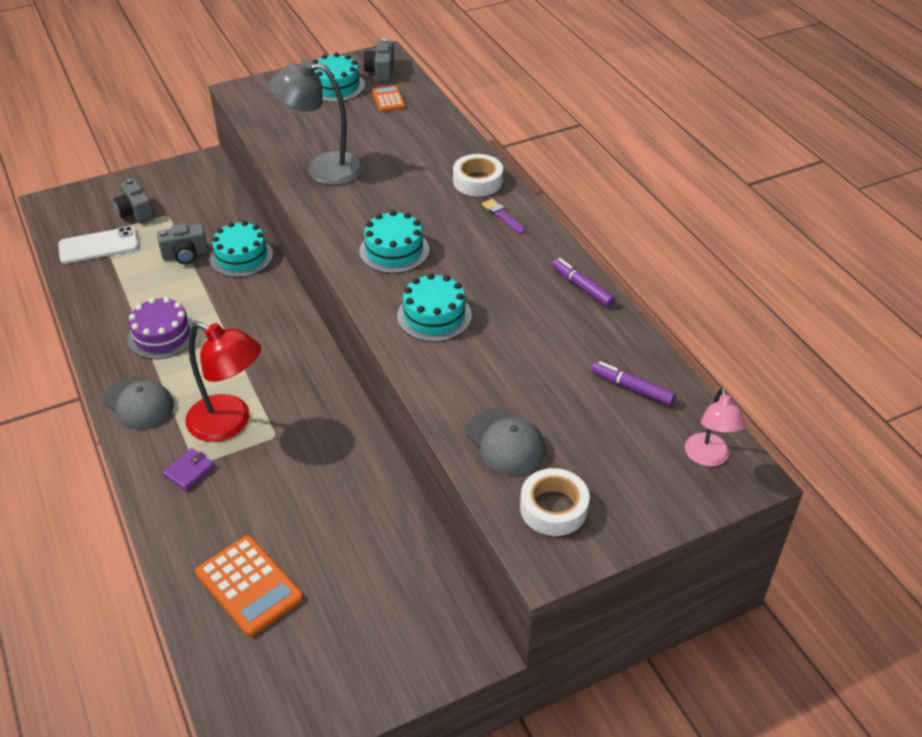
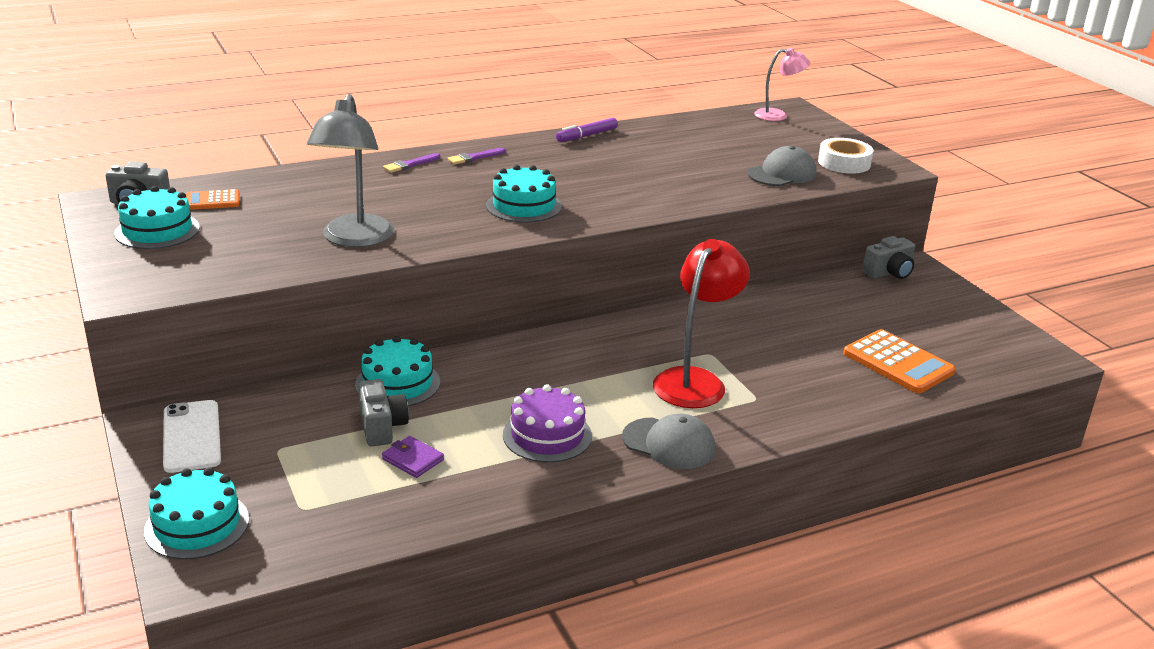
camera: 90 degrees left, 15 degrees down
white phone [58,227,138,264] -> white phone moved to [163,400,221,473]
grey cap [103,376,174,429] -> grey cap turned 75 degrees clockwise [622,414,715,469]
grey camera [114,179,154,224] -> grey camera moved to [862,236,915,279]
purple wallet [163,448,215,491] -> purple wallet moved to [382,436,444,478]
orange calculator [195,536,303,636] -> orange calculator turned 90 degrees clockwise [843,329,956,393]
turquoise cake [397,273,472,342] -> turquoise cake moved to [144,468,249,560]
white tape [453,154,503,196] -> purple brush [383,153,440,173]
purple marker [591,361,676,406] -> none

